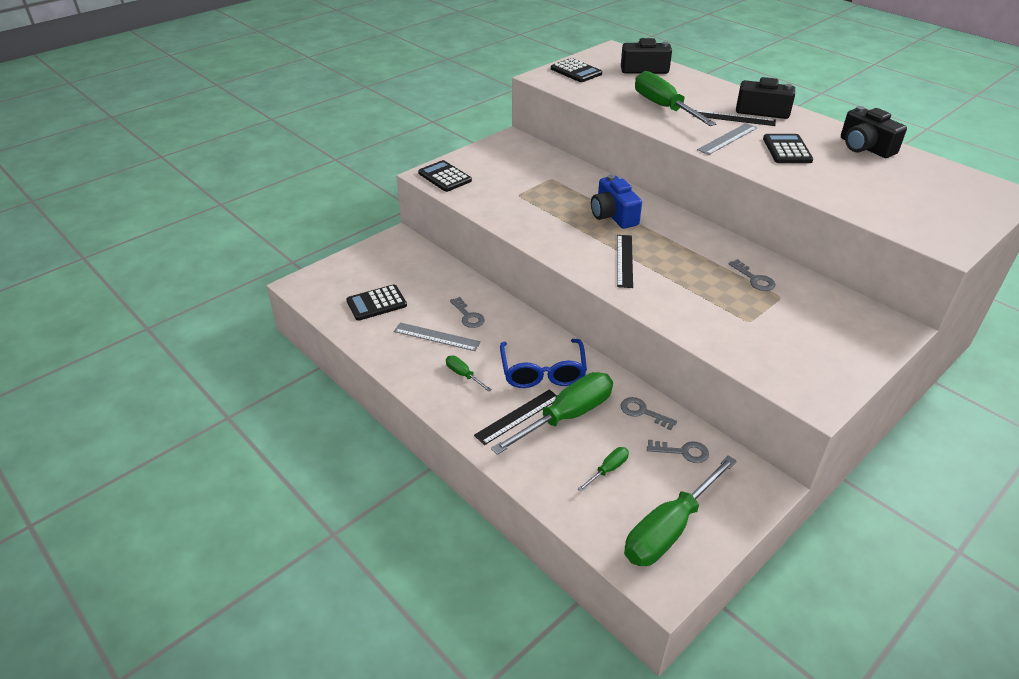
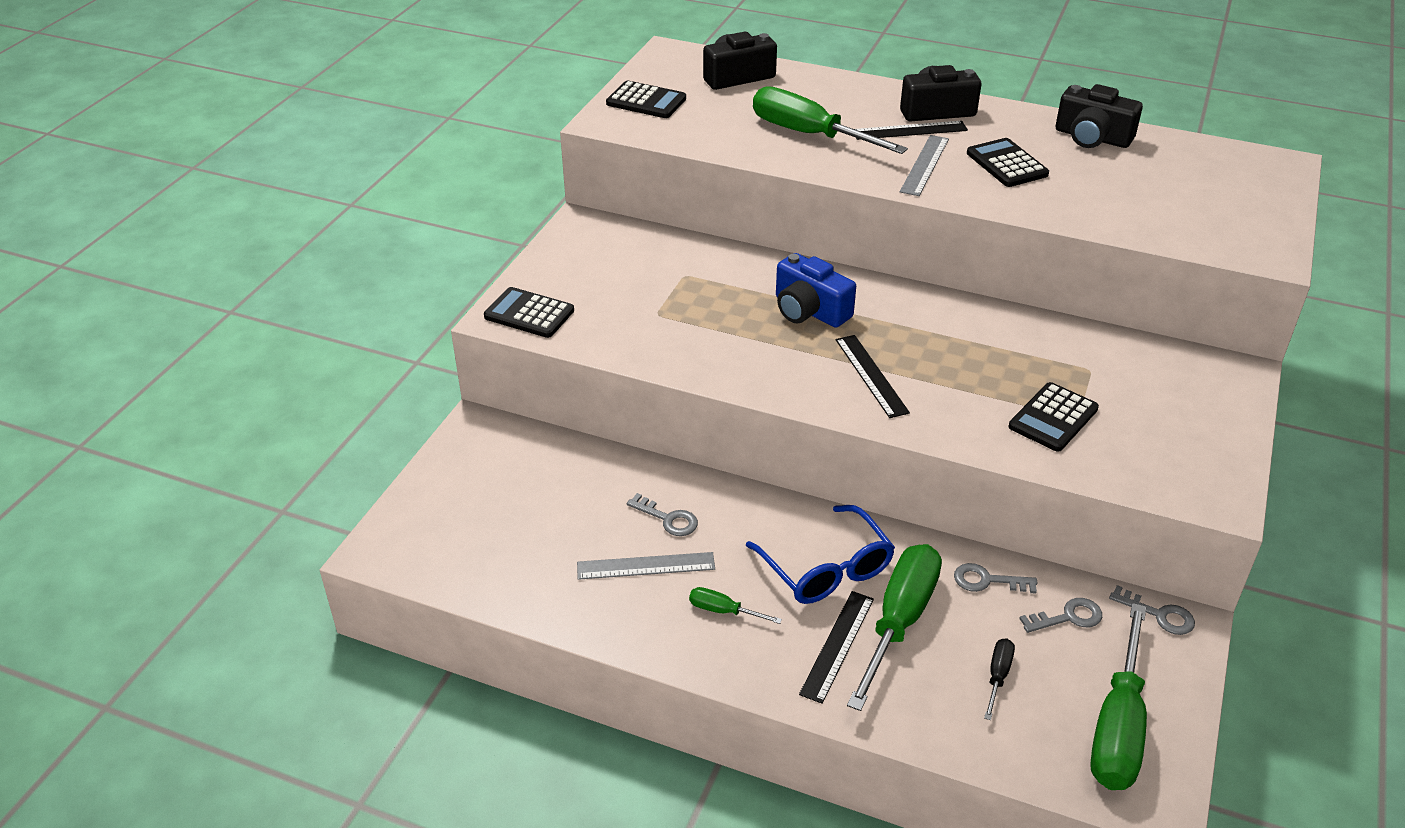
camera: 25 degrees left, 0 degrees up
black calculator [346,284,407,321] -> black calculator moved to [1009,382,1099,452]
green screwdriver [578,447,629,492] -> black screwdriver [984,638,1015,720]
grey key [729,259,776,291] -> grey key moved to [1109,585,1195,635]

